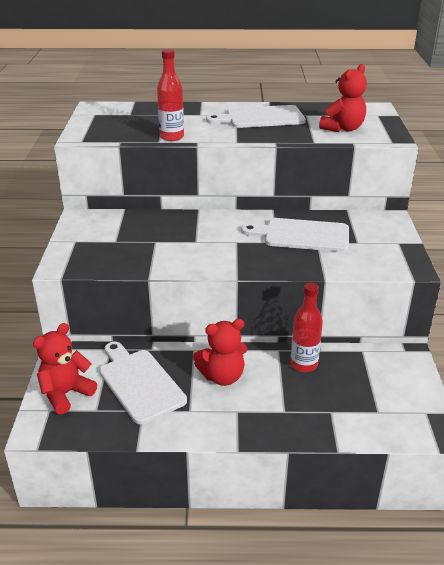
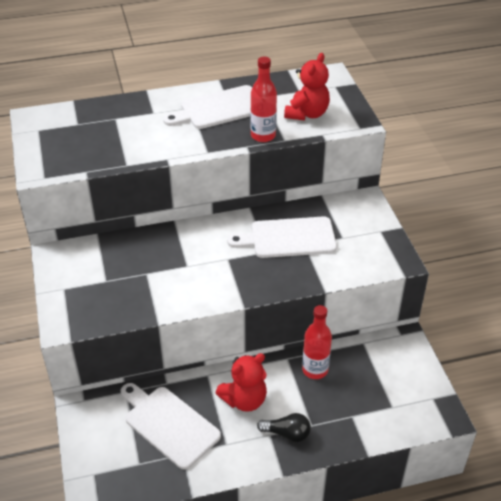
camera: 15 degrees left, 10 degrees up
red teddy bear [33,323,97,414] -> none
red bottle [157,49,184,141] -> red bottle moved to [250,57,277,142]
none -> black light bulb [257,413,311,442]

